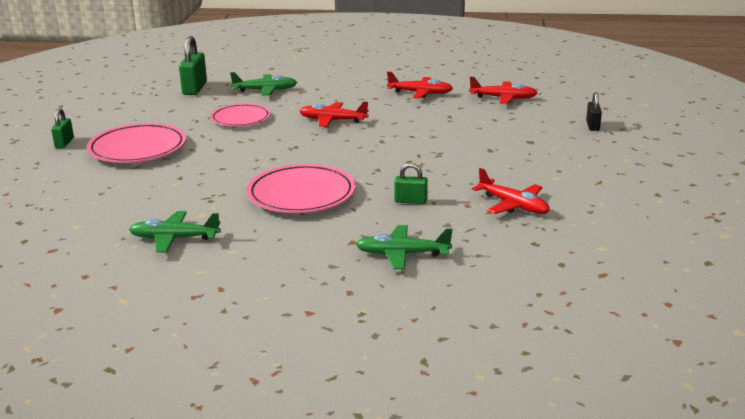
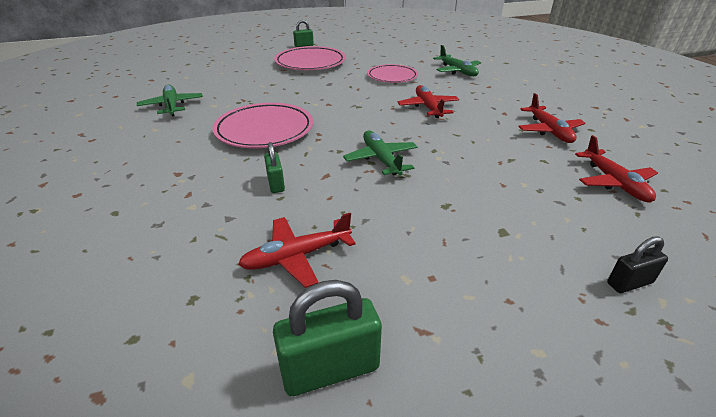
camera: 65 degrees right, 10 degrees up
green padlock [179,36,207,95] -> green padlock moved to [273,280,382,396]
green plane [356,225,453,269] -> green plane moved to [343,131,418,175]
red plane [472,168,550,214] -> red plane turned 45 degrees clockwise [238,213,356,288]

